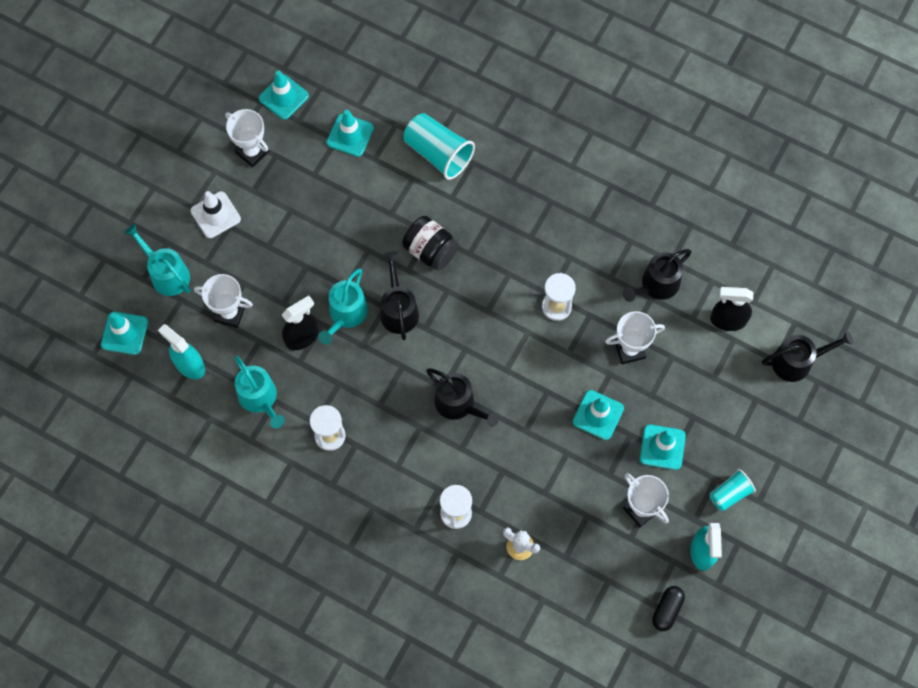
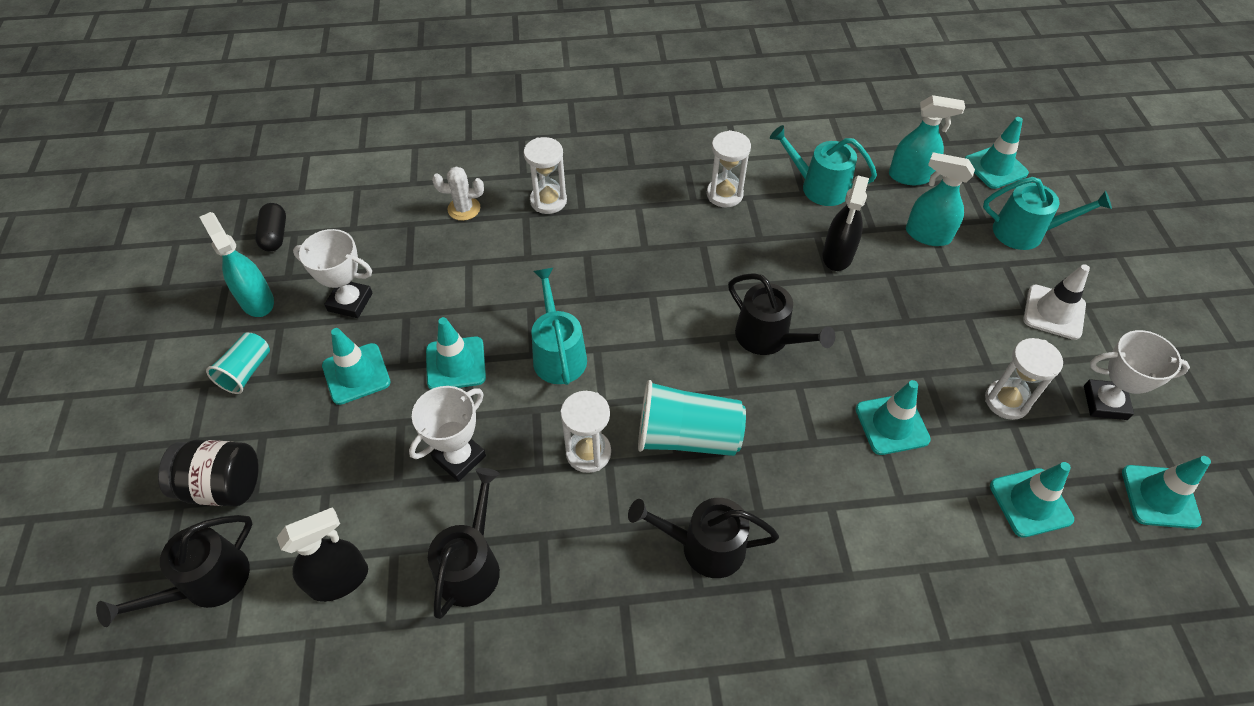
camera: 145 degrees right, 15 degrees down
white trophy [194,274,253,328] -> turquoise spray bottle [906,152,975,246]
turquoise watering can [318,269,368,345] -> turquoise watering can moved to [531,268,587,385]
black jar [402,216,459,271] -> black jar moved to [158,440,259,507]
turquoise cup [404,113,475,180] -> turquoise cup moved to [638,380,746,456]
black watering can [426,368,499,427] -> black watering can moved to [628,498,779,578]
none -> turquoise traffic cone [856,380,931,455]
none -> white hourglass [985,338,1063,420]

